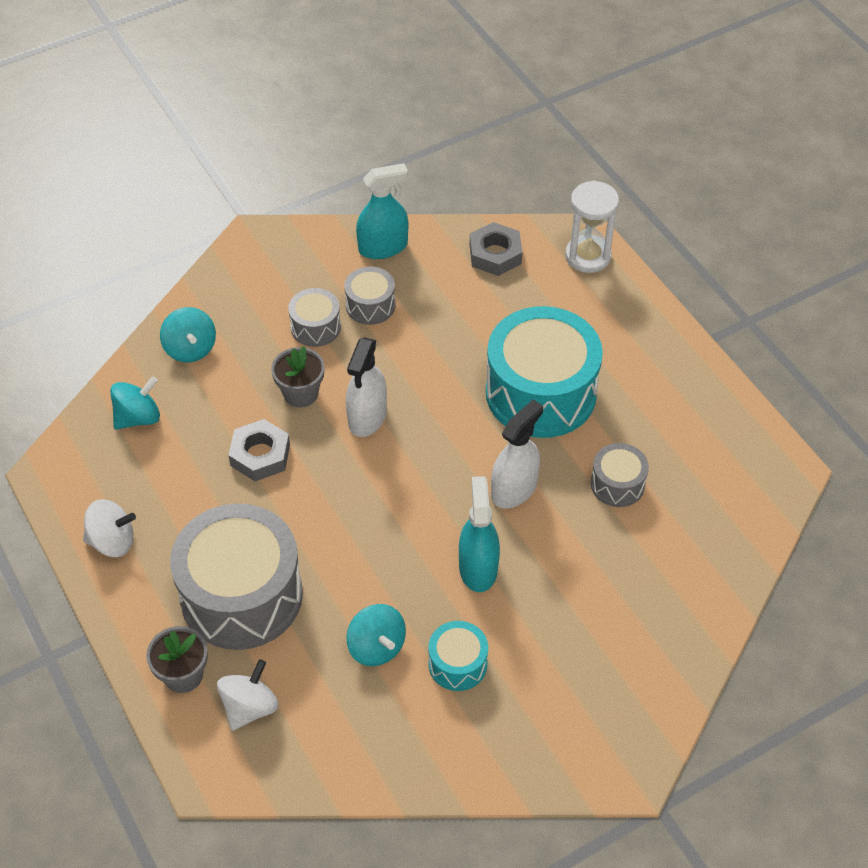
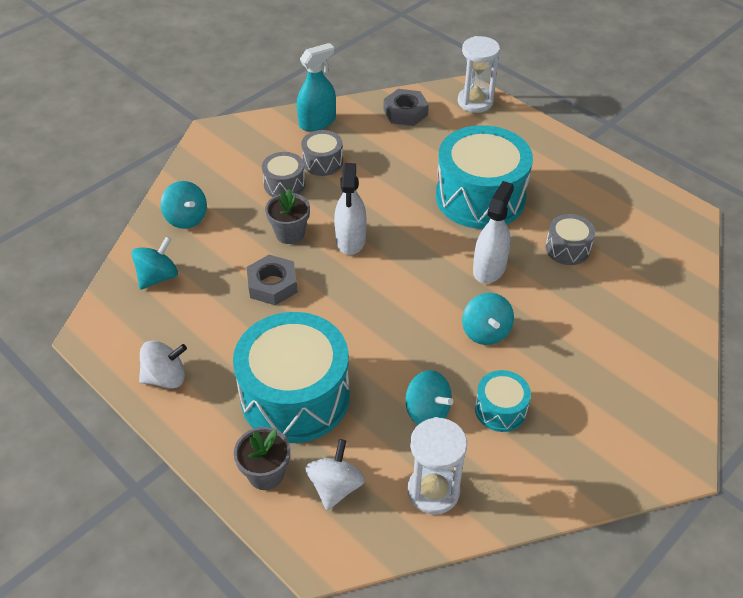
camera: 15 degrees left, 5 degrees down
grey drum [170,503,303,650] -> turquoise drum [233,312,350,443]
turquoise spray bottle [459,476,500,592] -> turquoise spinning top [462,293,514,345]
none -> white hourglass [408,417,467,514]

